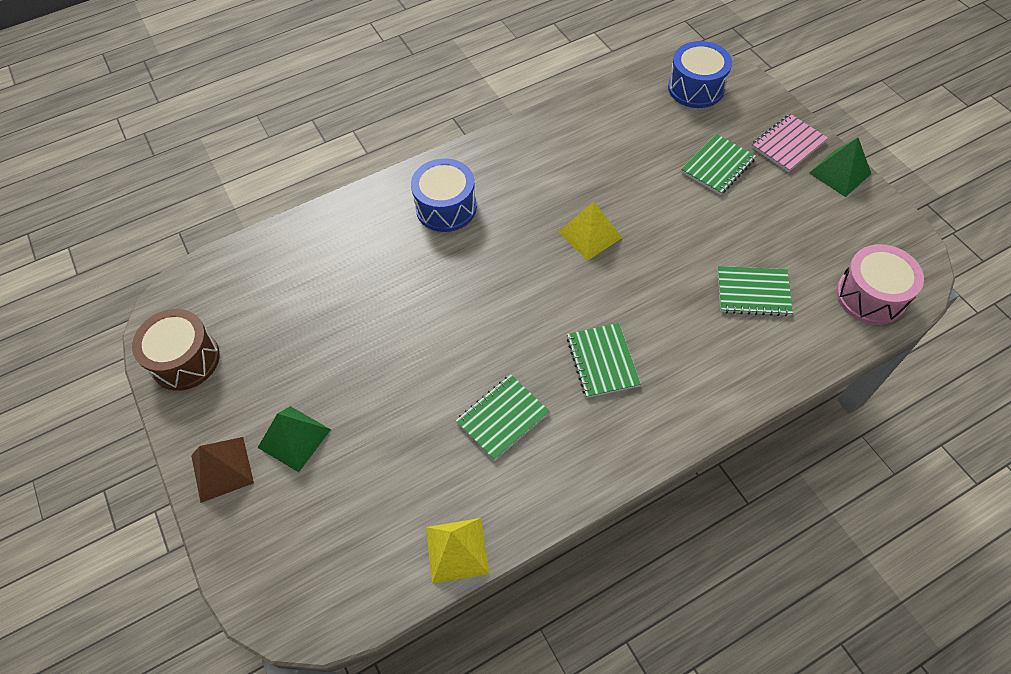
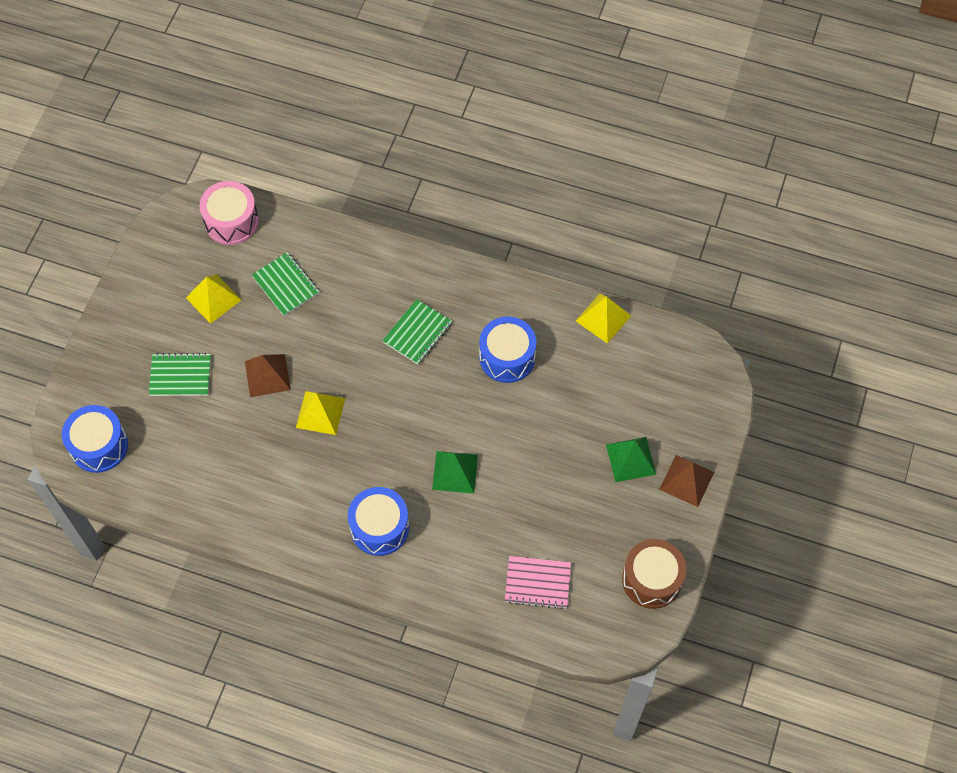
camera: 135 degrees left, 5 degrees up
green notebook [456,375,550,461] -> blue drum [479,316,537,383]
pink notebook [752,114,828,172] -> pink notebook moved to [505,556,571,609]
green pyramid [809,138,871,197] -> green pyramid moved to [432,451,478,493]
none -> yellow pyramid [186,274,241,324]
none -> brown pyramid [245,354,291,397]

